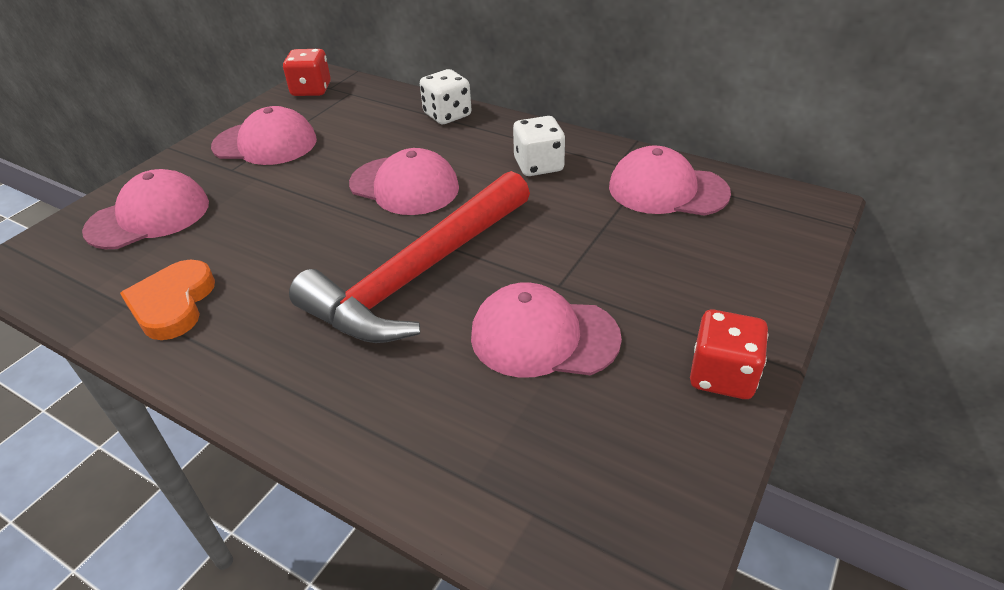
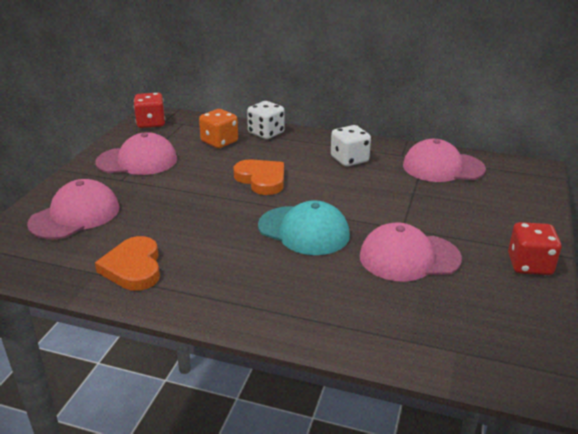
camera: 15 degrees left, 10 degrees down
red hammer [289,171,530,343] -> turquoise cap [258,200,350,255]
pink cap [349,148,459,215] -> orange heart [234,159,284,195]
none -> orange dice [199,109,238,148]

